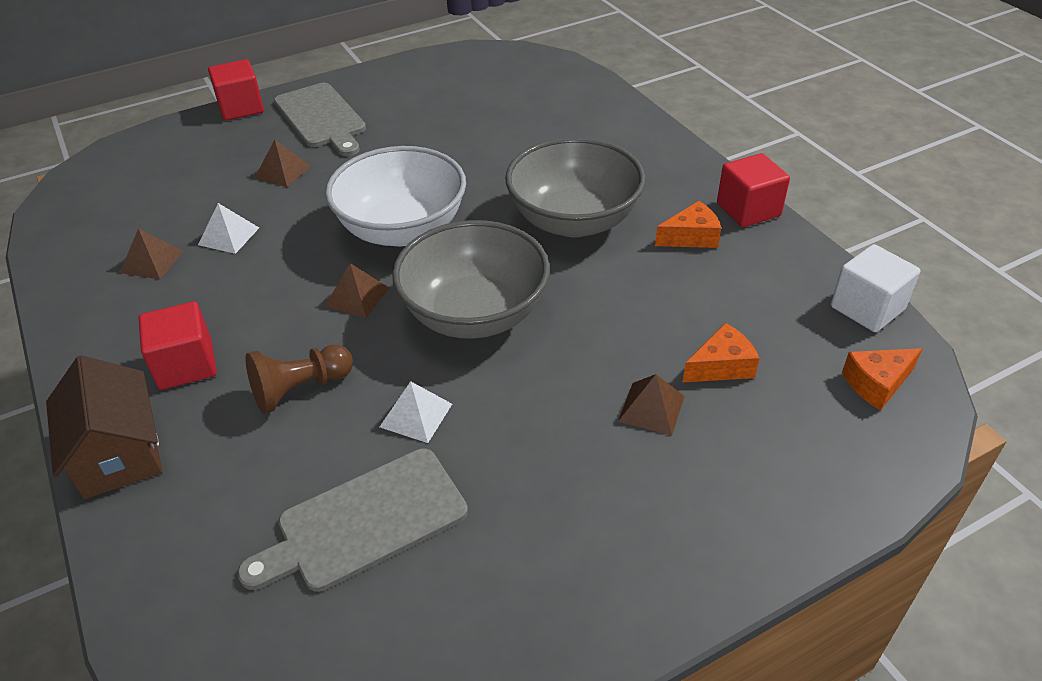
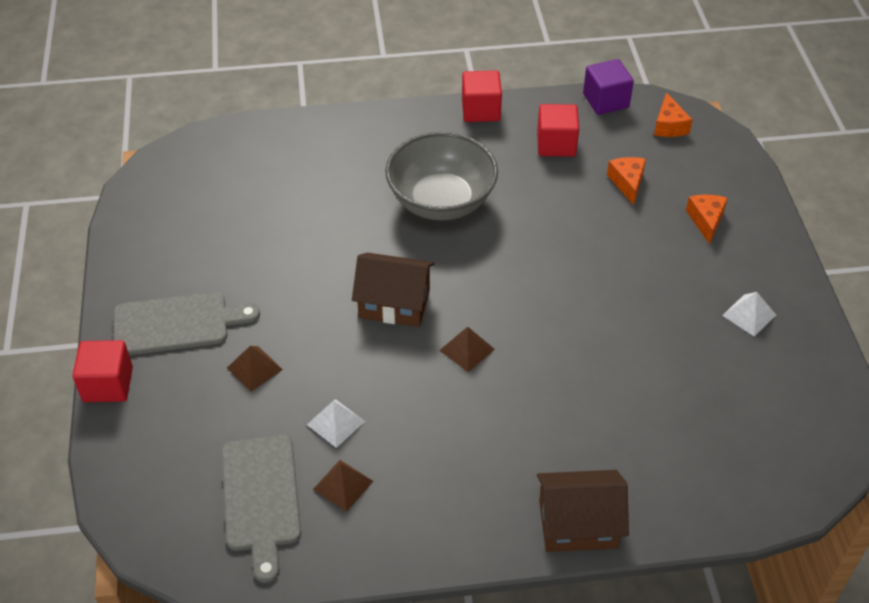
camera: 70 degrees left, 5 degrees up
red cube [138,301,217,390] -> red cube moved to [537,104,579,157]
grey cutting board [237,448,468,592] -> grey cutting board moved to [222,435,301,583]
brown pawn [246,345,353,414] -> none
white bowl [325,146,466,246] -> brown house [352,253,435,327]
white pyramid [380,381,452,443] -> white pyramid moved to [722,292,776,337]
grey bowl [392,220,550,339] -> none
brown pyramid [618,374,685,436] -> none
orange cheese [655,201,721,248] -> orange cheese moved to [686,195,728,244]
white cube [831,244,920,332] -> purple cube [583,59,634,115]

